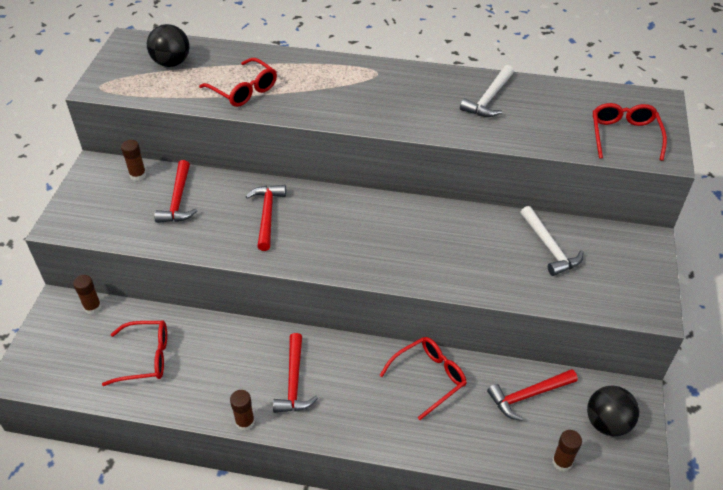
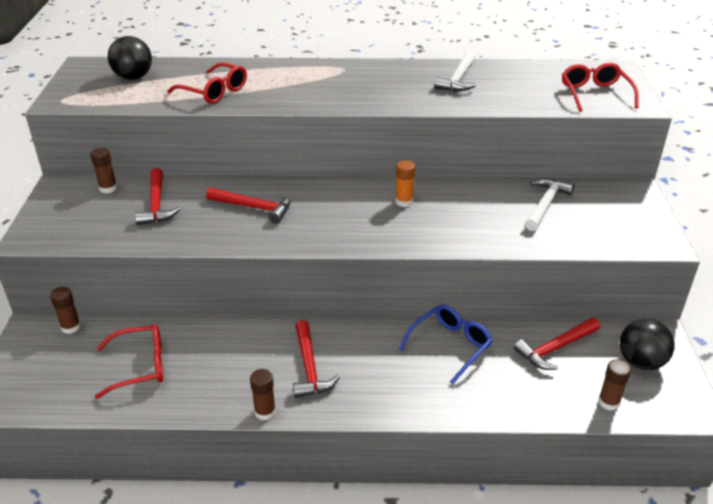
camera: 10 degrees left, 10 degrees down
red hammer [246,185,286,251] -> red hammer turned 120 degrees clockwise [206,187,291,223]
red glasses [379,337,467,420] -> blue glasses [399,305,493,384]
white hammer [520,206,584,276] -> white hammer turned 120 degrees counterclockwise [525,178,574,231]
none -> orange glue stick [395,160,415,207]

